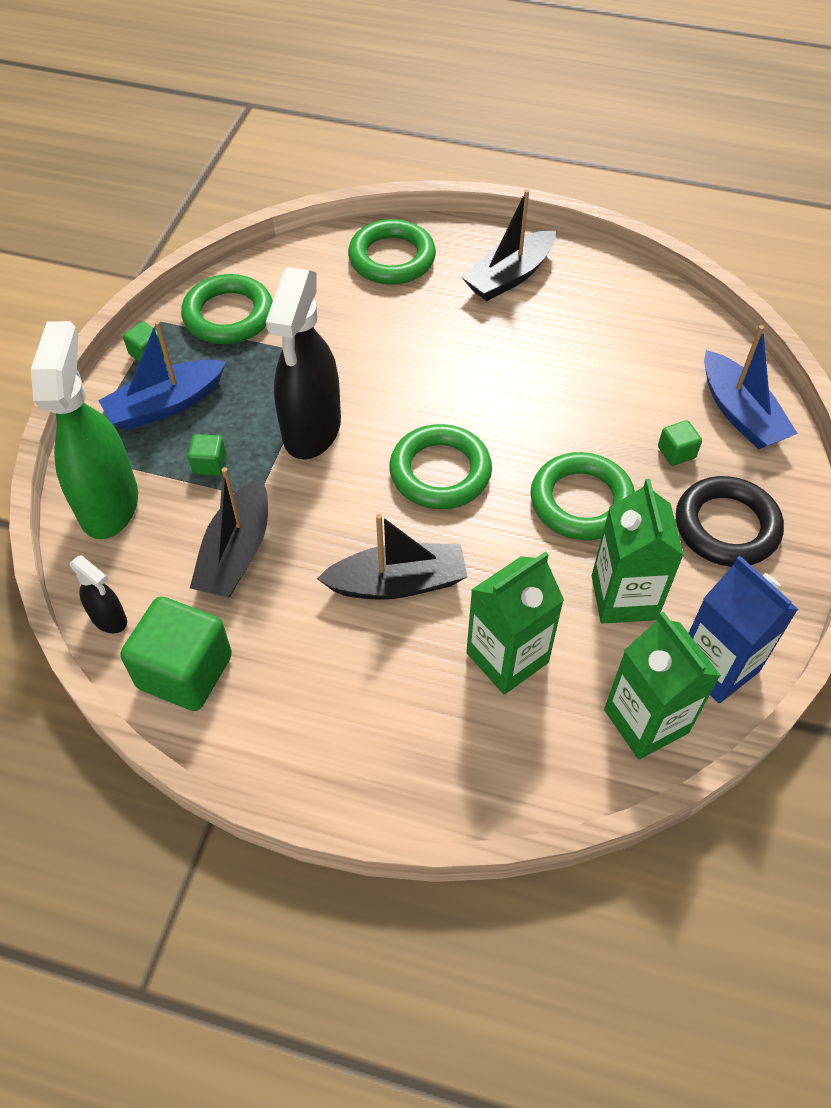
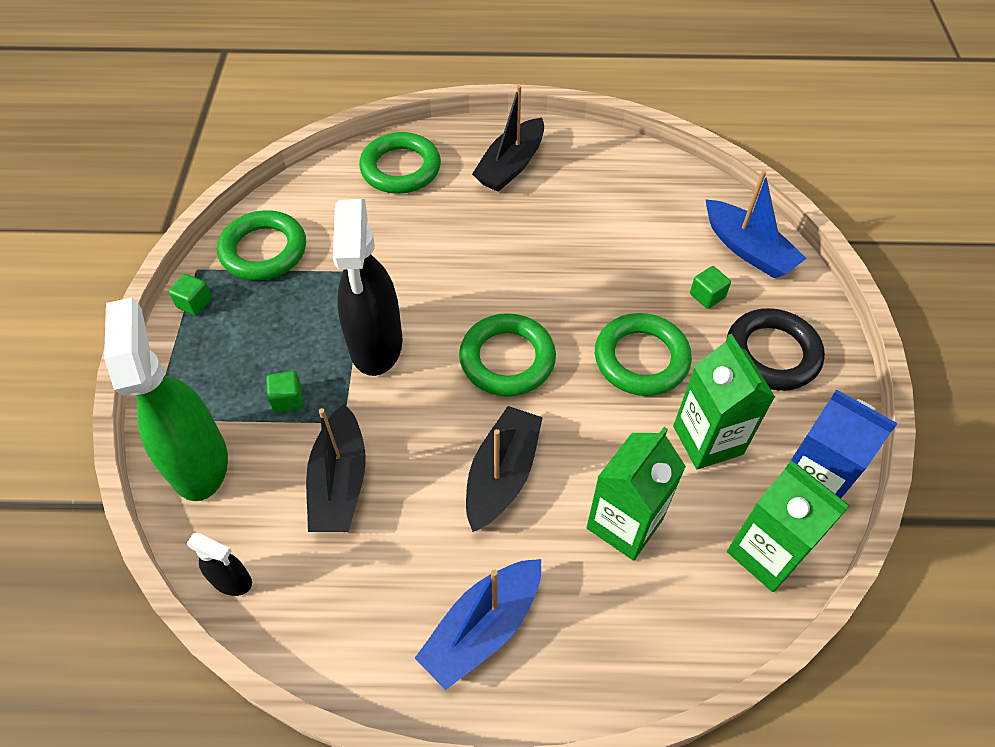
camera: 15 degrees left, 0 degrees up
blue boat [98,321,226,430] -> blue boat moved to [415,559,541,690]
green cube [120,597,232,711] -> none
black boat [317,514,468,600] -> black boat turned 45 degrees counterclockwise [466,406,543,532]

